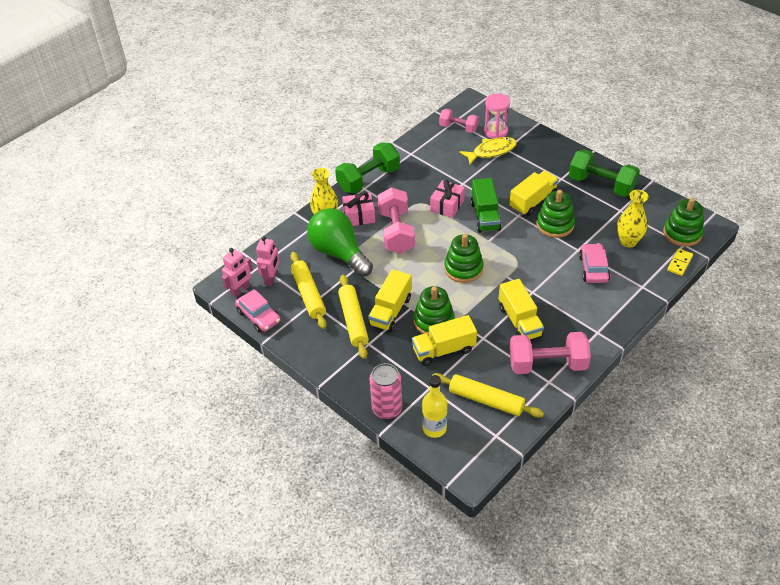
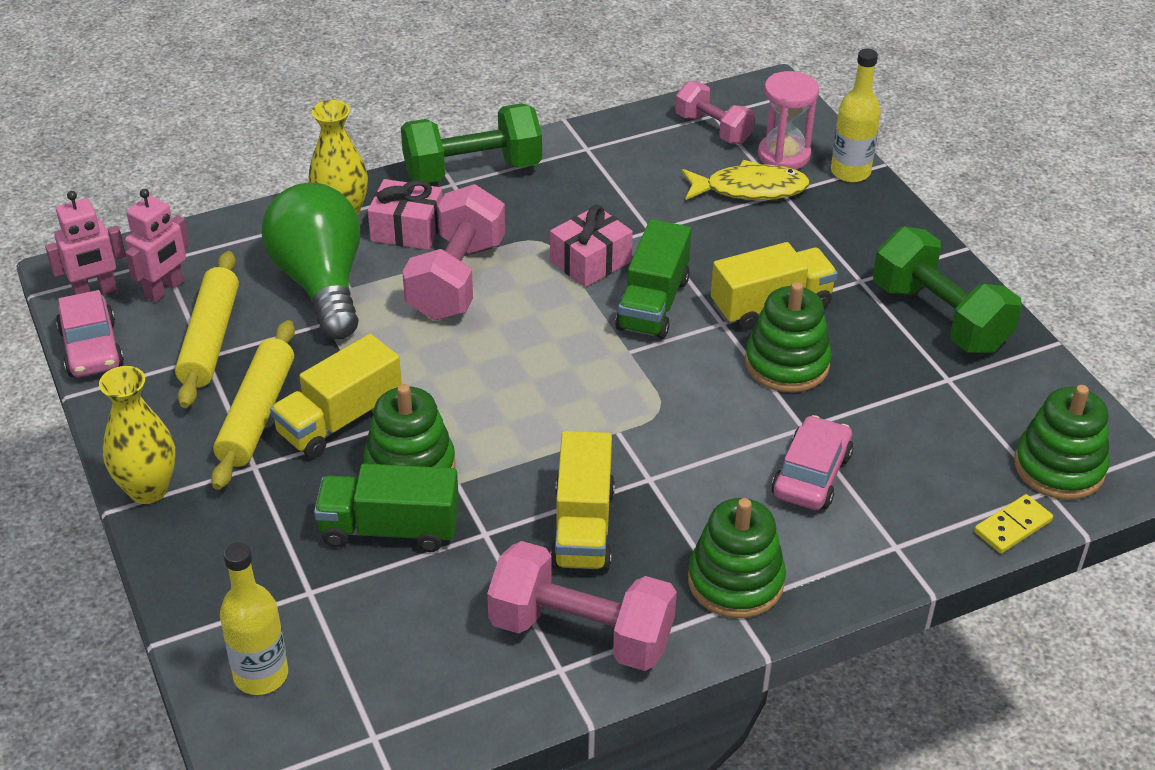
camera: 20 degrees right, 5 degrees down
pink can [370,363,402,419] -> none
yellow truck [412,315,477,366] -> green truck [314,464,459,552]
yellow rolling pin [432,373,544,418] -> none
green stacking toy [444,234,484,283] -> green stacking toy moved to [688,498,786,618]
yellow vase [617,190,648,248] -> yellow vase moved to [99,366,176,504]
none -> yellow bottle [831,49,881,182]

